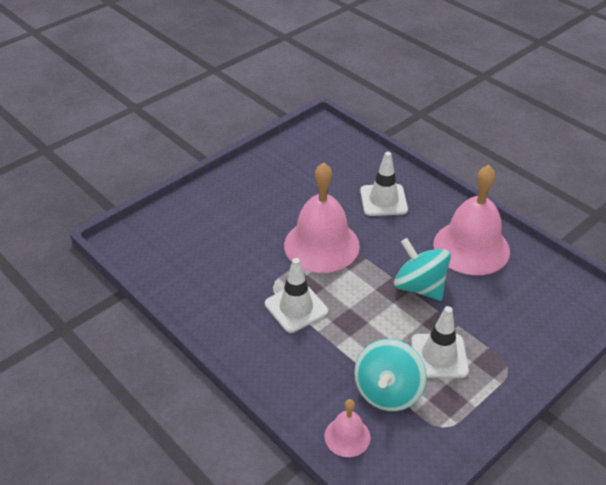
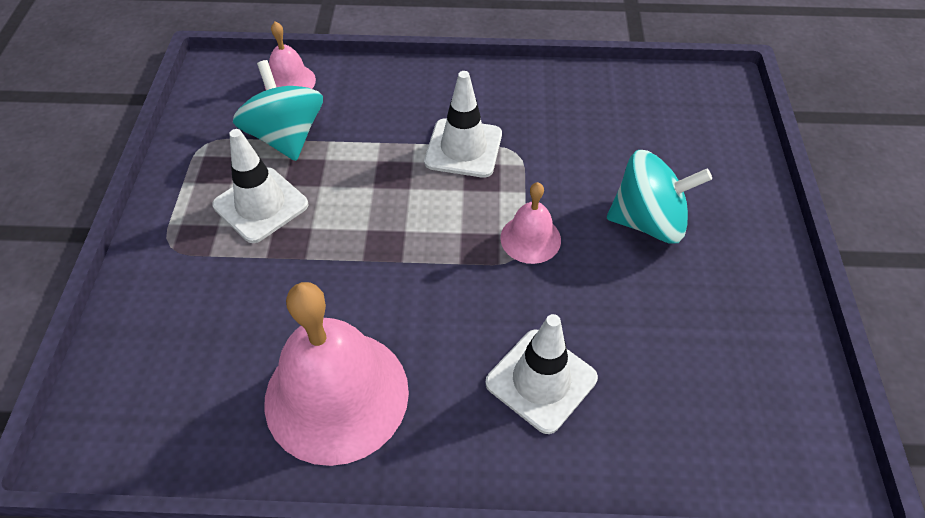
camera: 135 degrees right, 10 degrees up
pink bell [284,163,360,273] -> pink bell [500,182,561,264], size x0.49
turquoise spinning top [394,238,451,301] -> turquoise spinning top moved to [607,150,712,243]

